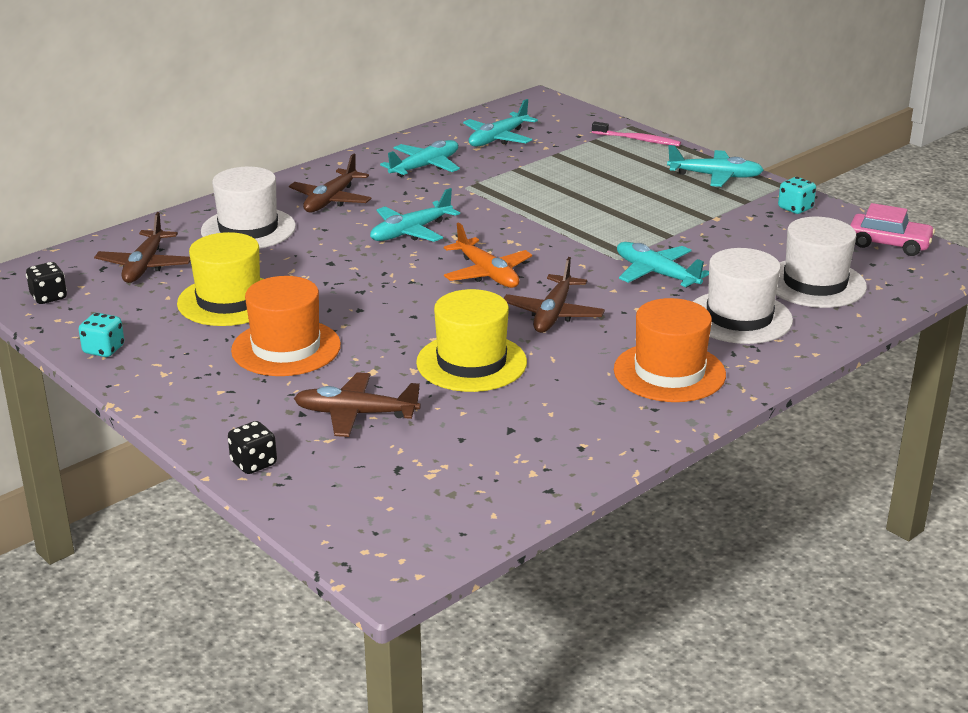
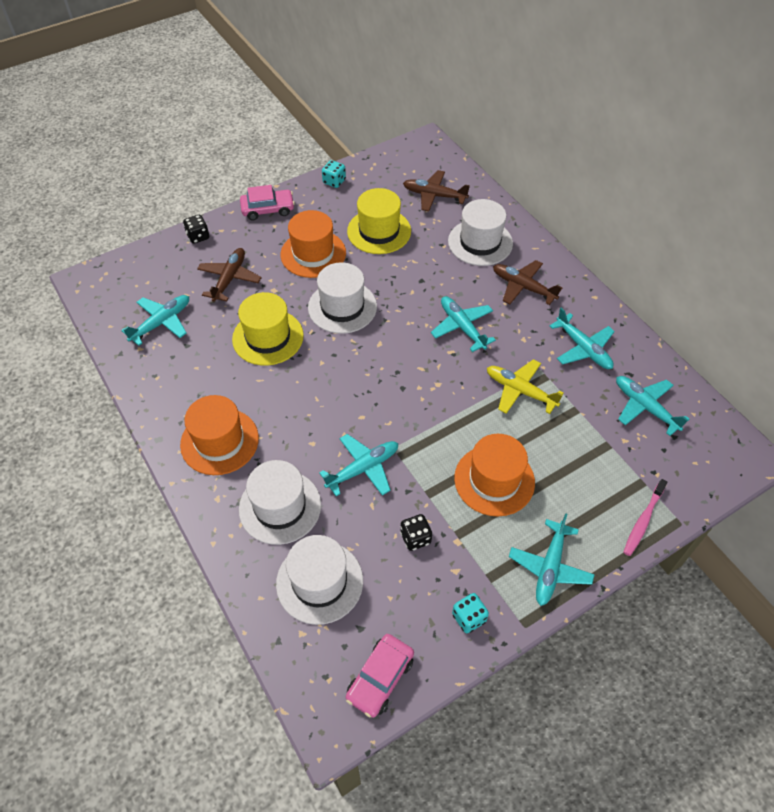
camera: 100 degrees right, 25 degrees up
black dice [26,262,67,304] -> black dice moved to [400,514,432,551]
orange plane [444,223,532,288] -> none
brown plane [504,257,605,333] -> none
none -> turquoise plane [121,295,189,346]
none -> pink car [240,185,295,220]
none -> white hat [308,262,377,334]
none -> orange hat [454,434,535,517]
none -> yellow plane [487,359,563,414]

